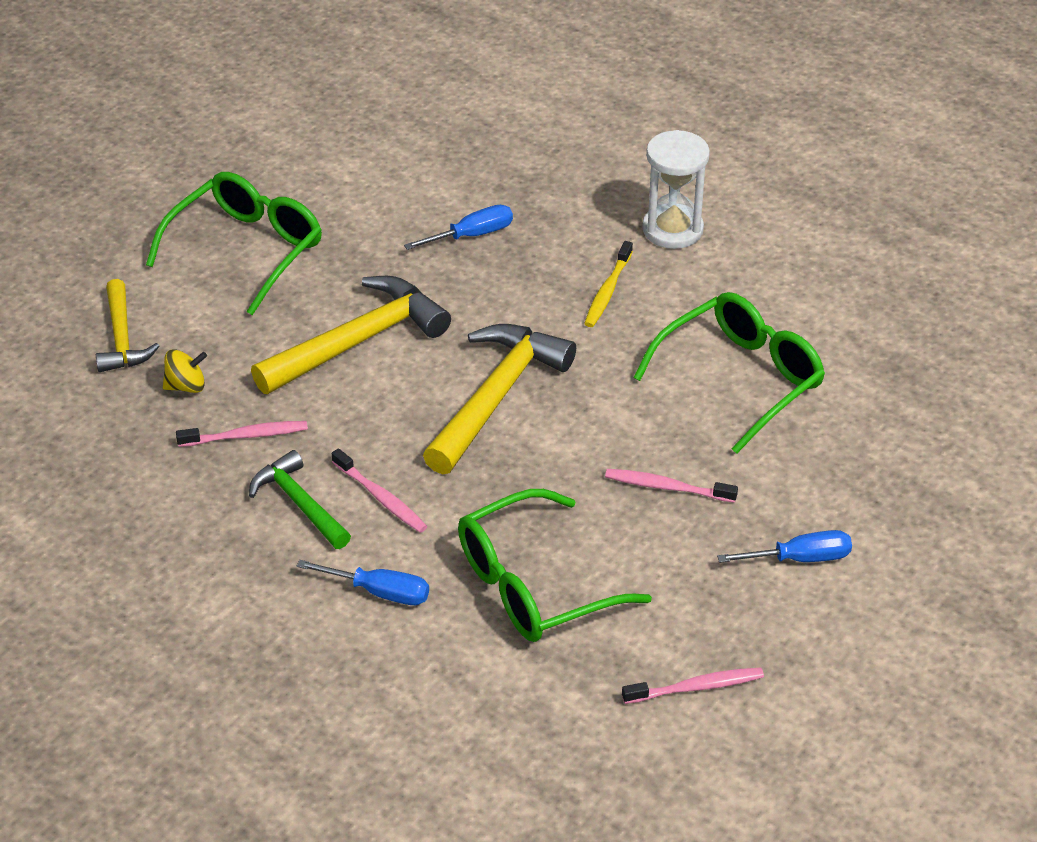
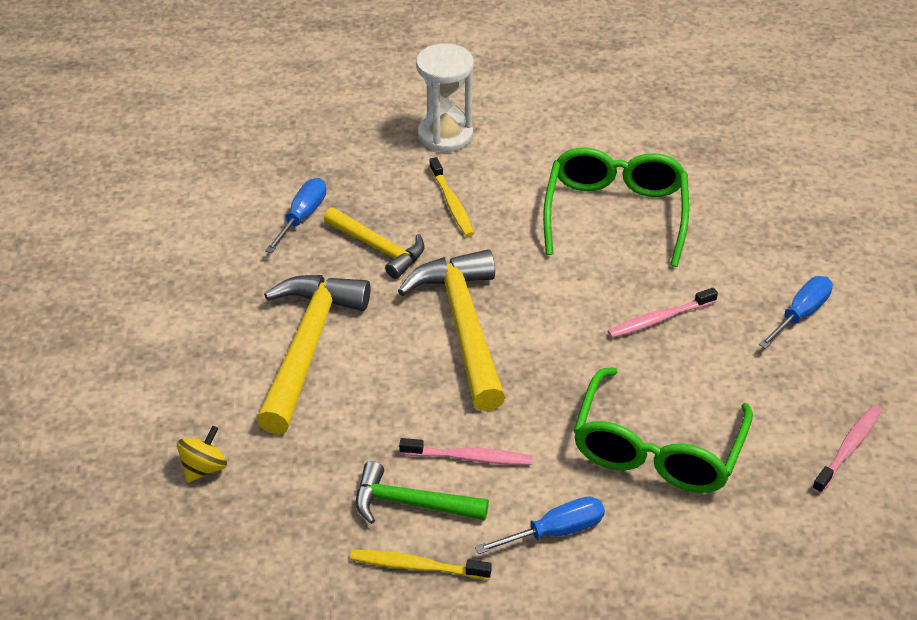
camera: 40 degrees left, 0 degrees up
yellow hammer [96,279,159,372] -> yellow hammer moved to [324,207,424,279]
green glasses [146,172,322,315] -> none
pink toothbrush [176,421,308,447] -> none
none -> yellow toothbrush [350,550,492,580]

